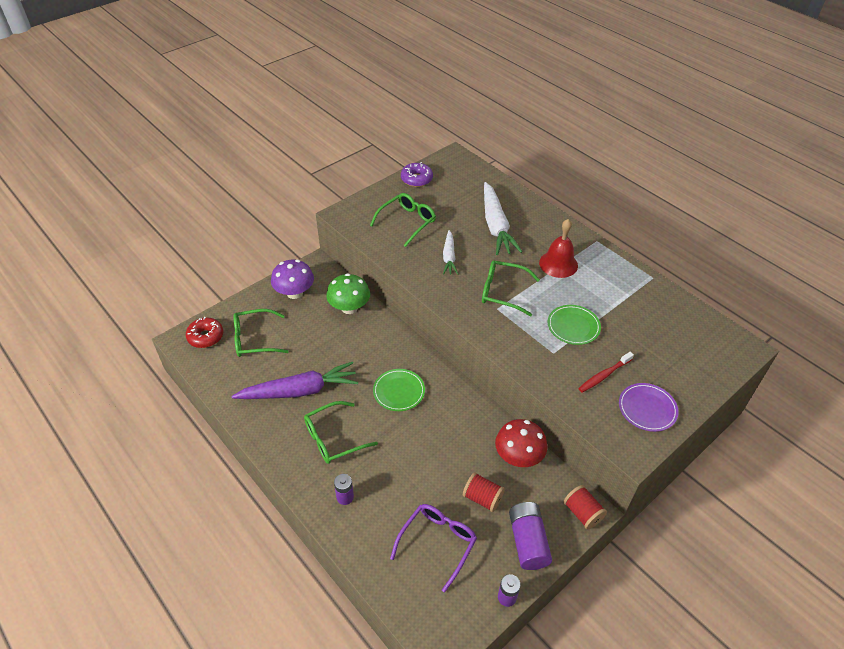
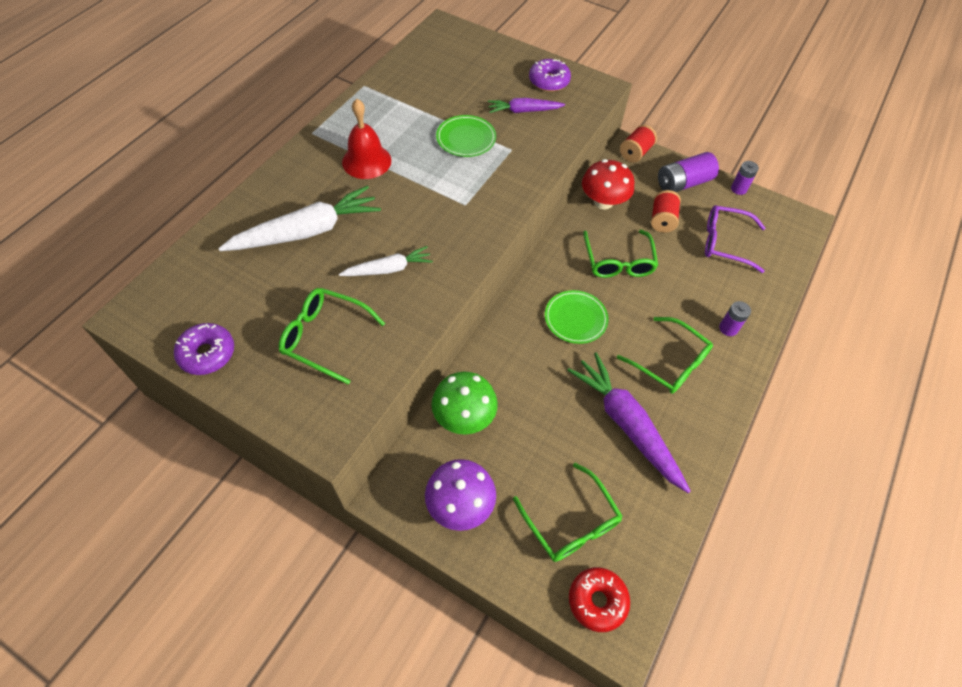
camera: 110 degrees left, 10 degrees up
green glasses [482,260,540,316] -> green glasses moved to [583,230,658,278]
red toothbrush [578,352,634,393] -> purple carrot [488,98,565,113]
purple plate [619,383,678,432] -> purple donut [529,59,571,92]

